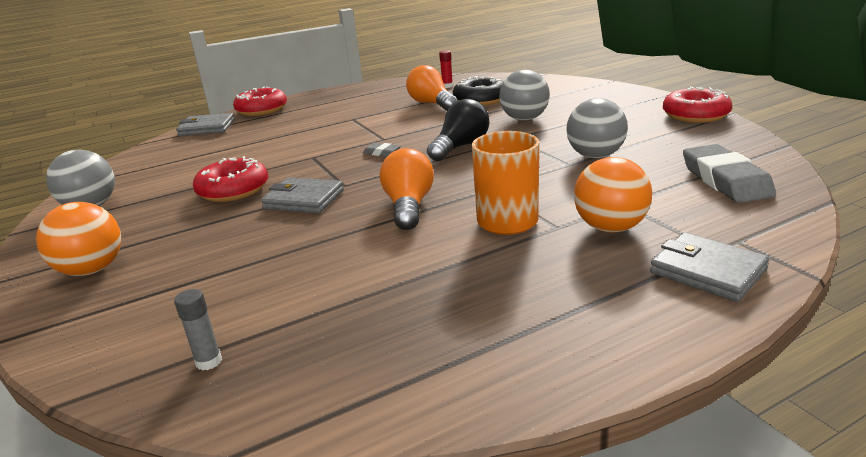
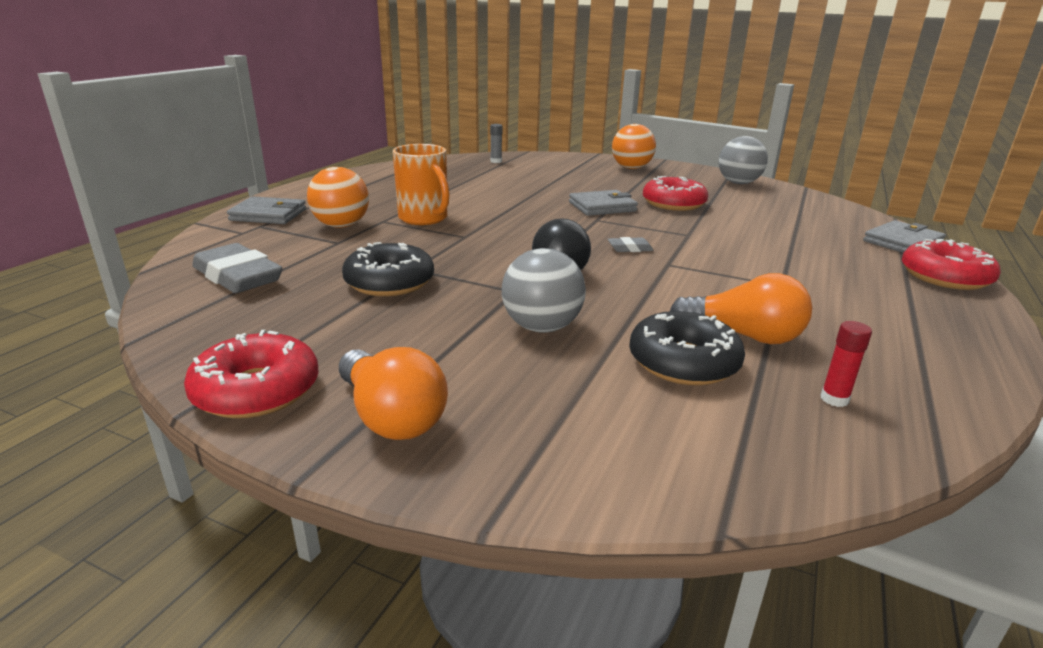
camera: 140 degrees right, 0 degrees up
orange light bulb [380,148,434,230] -> orange light bulb moved to [339,347,448,440]
grey ball [566,98,628,158] -> black donut [342,242,434,296]

